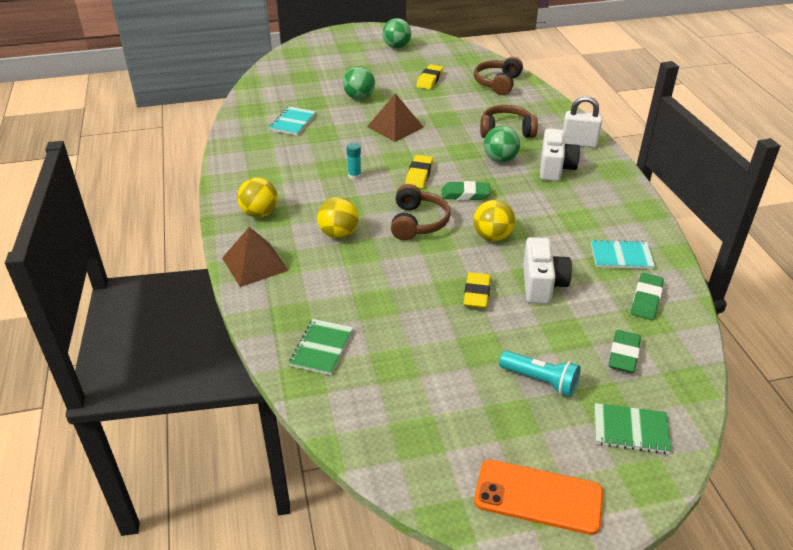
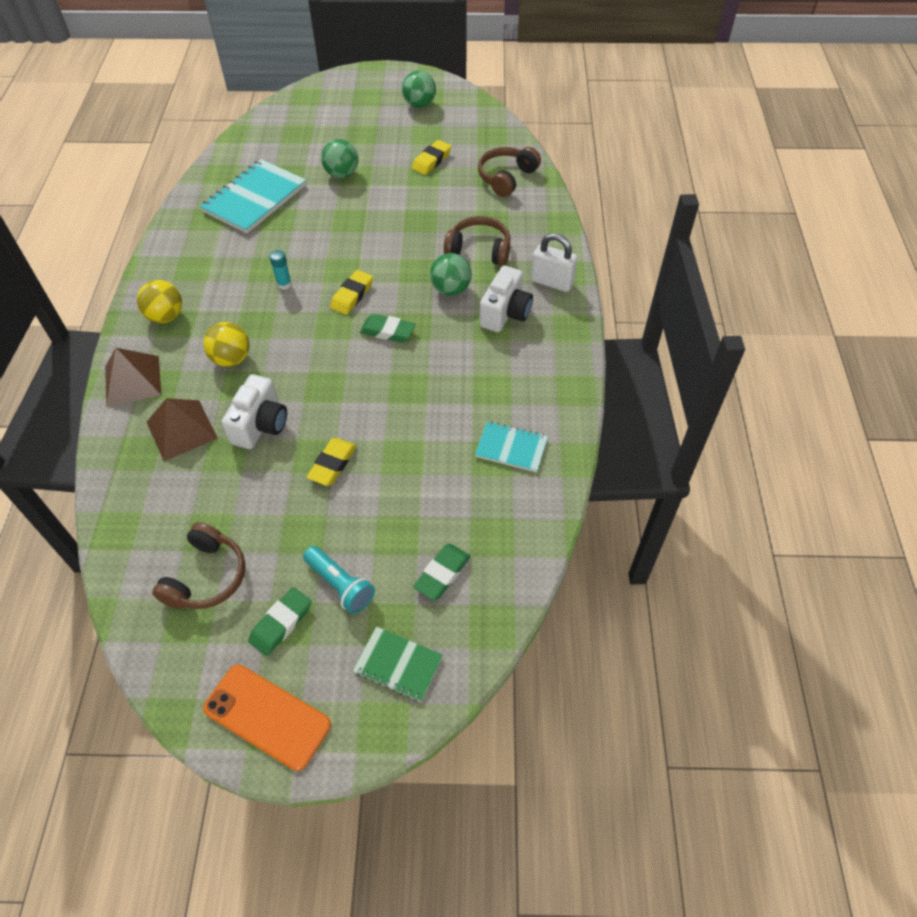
camera: 15 degrees right, 15 degrees up
turquoise notebook [269,107,316,135] -> turquoise notebook [200,159,306,233], size x1.79
green notebook [289,319,353,375] -> none
brown pyramid [367,93,424,142] -> brown pyramid moved to [147,398,218,461]
brown headphones [391,184,451,240] -> brown headphones moved to [152,522,246,609]
yellow ball [473,200,515,241] -> none
white camera [523,237,572,304] -> white camera moved to [222,374,287,449]
green eraser [631,273,664,320] -> green eraser moved to [248,587,312,656]

